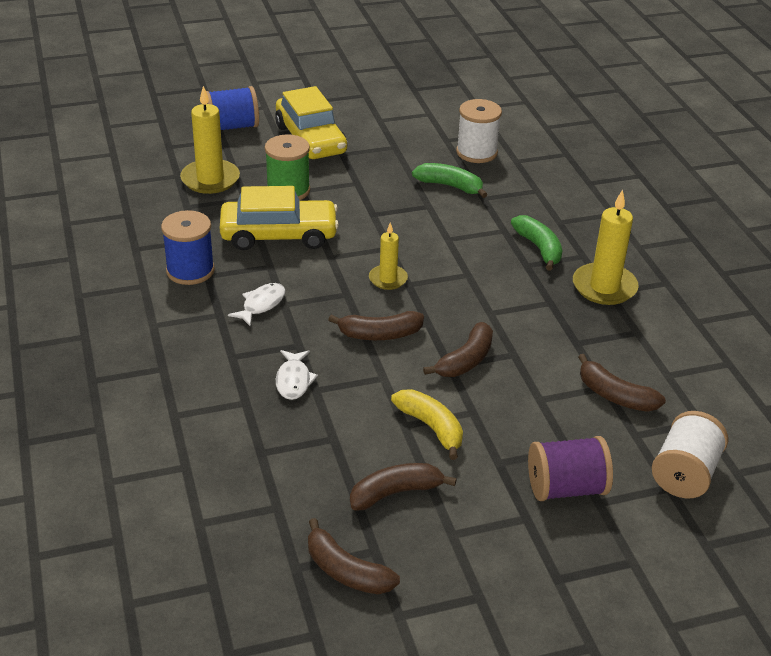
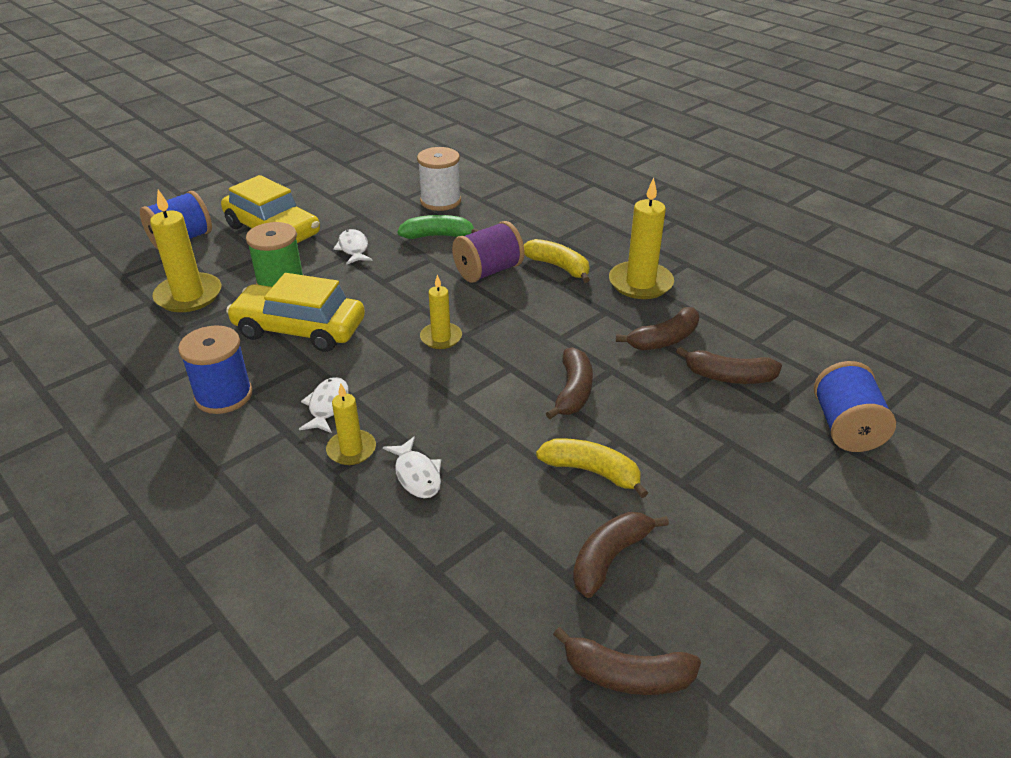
camera: 25 degrees left, 0 degrees up
yellow car [220,186,339,250] -> yellow car turned 135 degrees counterclockwise [226,273,365,352]
brown banana [328,311,424,340] -> brown banana moved to [616,307,699,350]
green banana [511,215,562,271] -> yellow banana [524,239,590,283]
purple spool [528,436,613,501] -> purple spool moved to [452,221,524,283]
white spool [652,411,728,498] -> blue spool [814,361,896,452]
none -> yellow candle [326,383,376,465]
none -> white fish [333,229,372,265]

